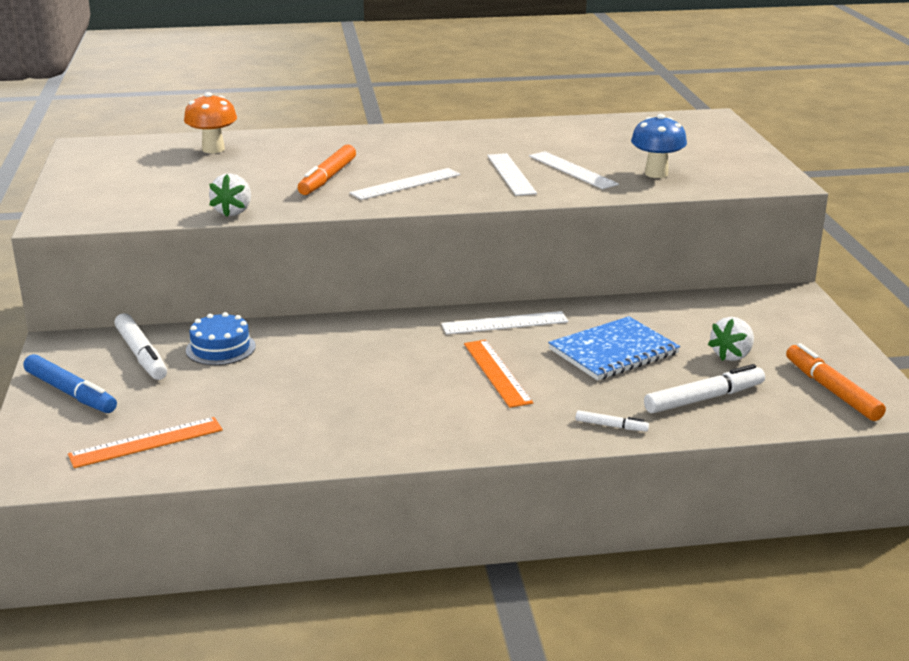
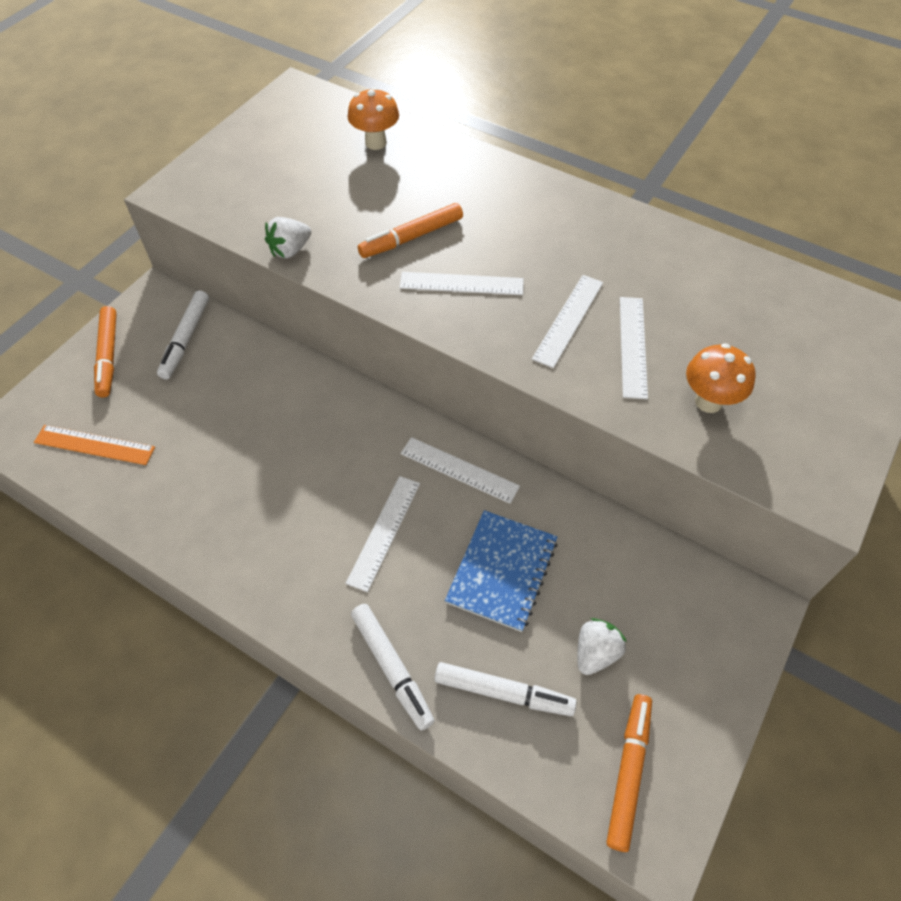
camera: 40 degrees right, 30 degrees up
blue marker [23,354,117,413] -> orange marker [94,306,117,397]
blue cake [186,312,256,365] -> none
orange ruler [464,340,533,408] -> white ruler [345,476,420,592]
blue notebook [548,316,680,381] -> blue notebook turned 75 degrees counterclockwise [445,510,558,632]
white marker [576,410,649,432] -> white marker [351,604,434,731], size x1.93
blue mushroom [631,114,687,178] -> orange mushroom [686,343,756,413]
white strawberry [708,317,754,361] -> white strawberry turned 135 degrees clockwise [577,618,627,675]

